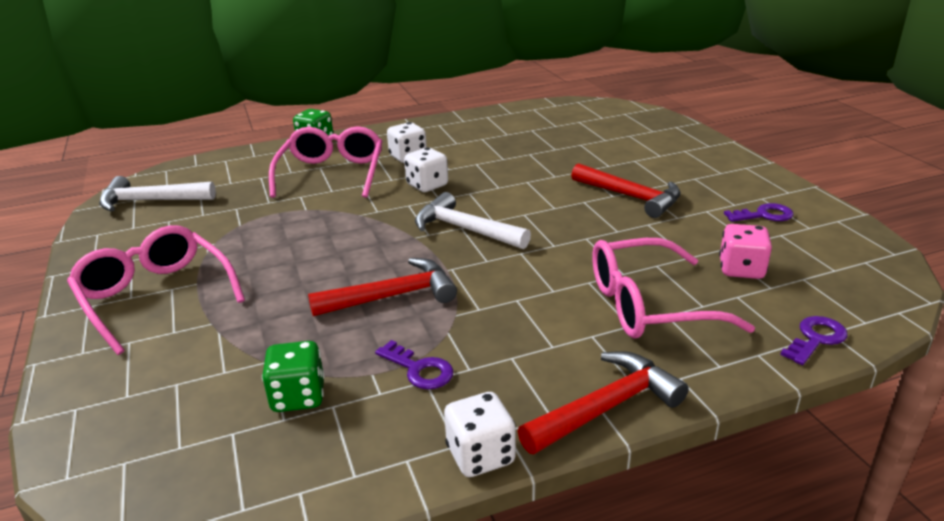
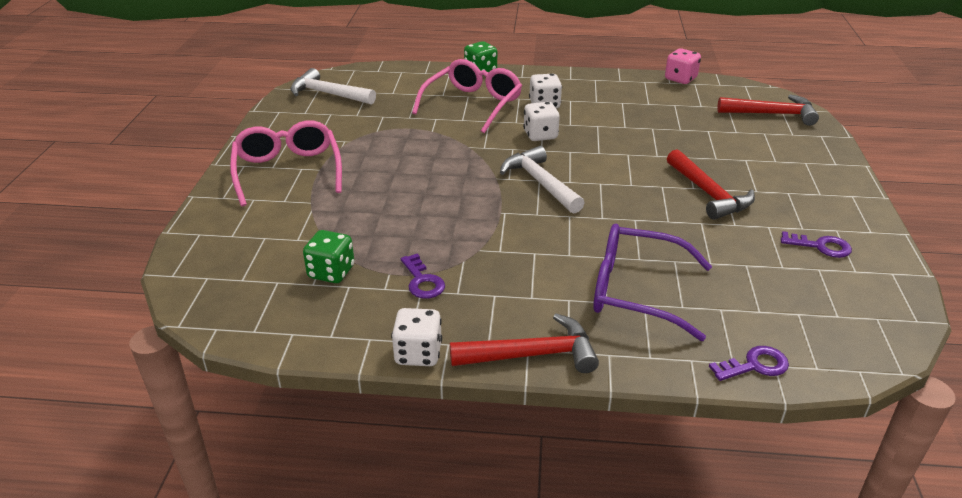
camera: 25 degrees right, 5 degrees up
red hammer [308,258,457,316] -> red hammer moved to [717,94,819,126]
pink glasses [592,238,755,339] -> purple glasses [593,224,712,341]
pink dice [719,224,772,279] -> pink dice moved to [665,49,701,84]

